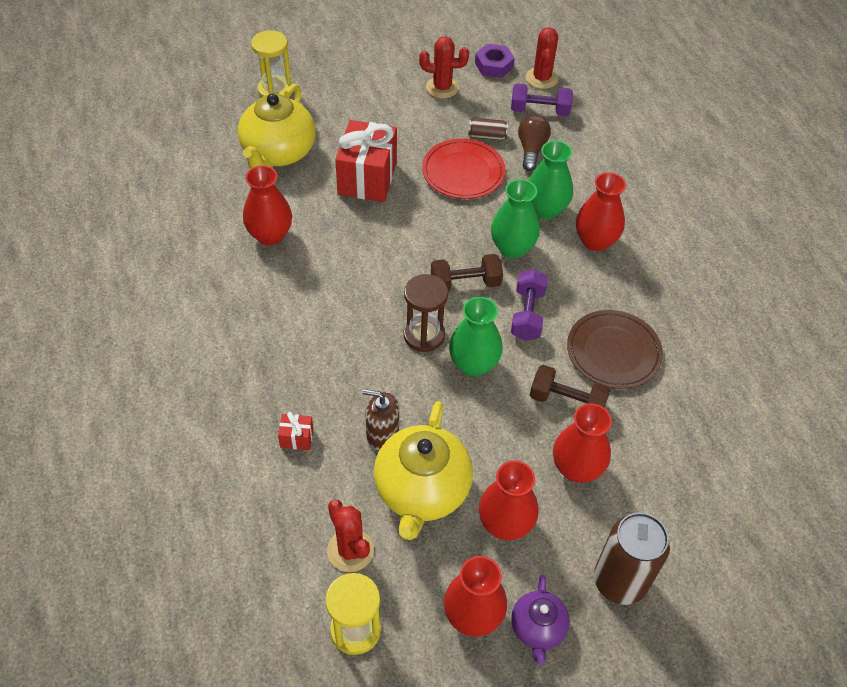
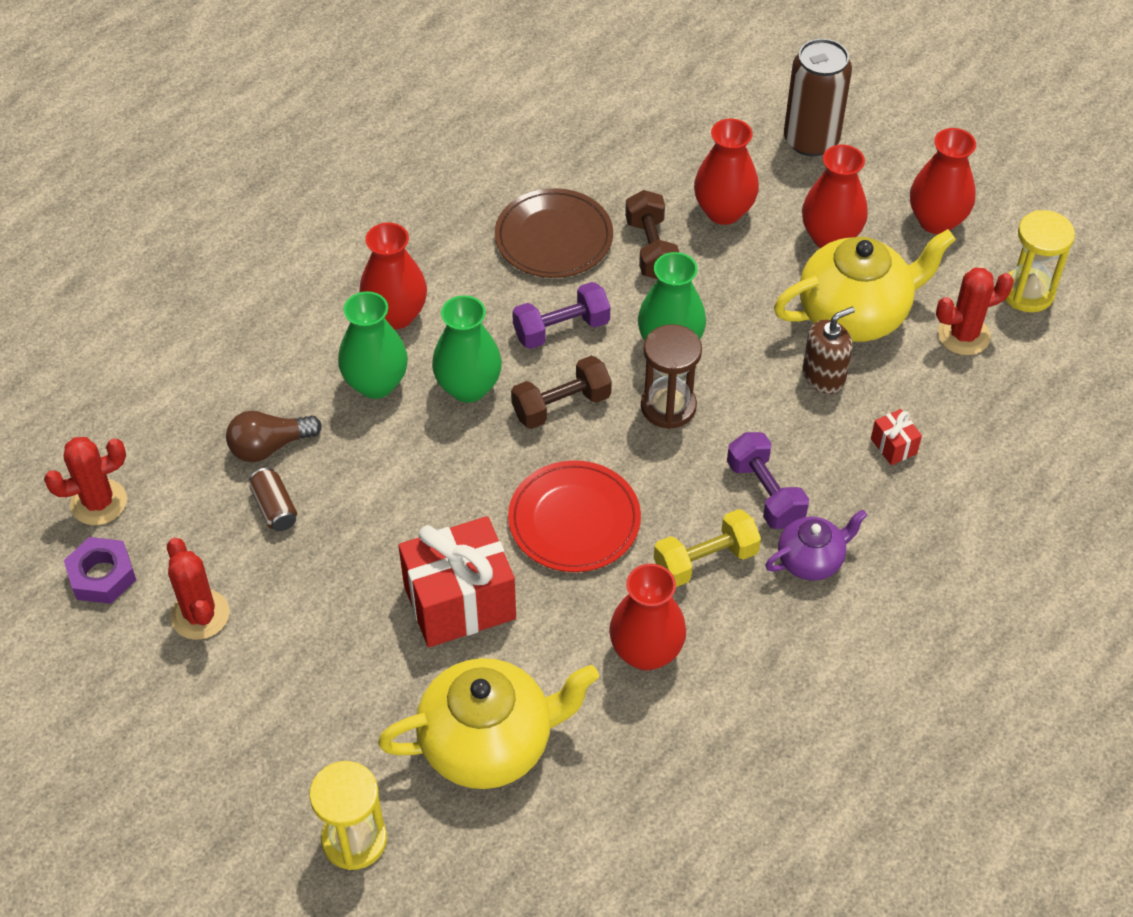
camera: 120 degrees left, 0 degrees up
red cactus [327,500,374,572] -> red cactus turned 45 degrees clockwise [936,268,1014,355]
brown soap dispenser [363,389,399,451] -> brown soap dispenser turned 105 degrees counterclockwise [802,307,855,394]
red plate [422,139,505,199] -> red plate moved to [508,460,641,572]
brown dumbbell [431,254,503,292] -> brown dumbbell turned 75 degrees counterclockwise [511,356,612,429]
purple dumbbell [511,84,573,116] -> purple dumbbell moved to [727,432,809,529]
purple teapot [511,575,570,665] -> purple teapot moved to [765,510,867,581]
none -> yellow dumbbell [654,509,761,587]

